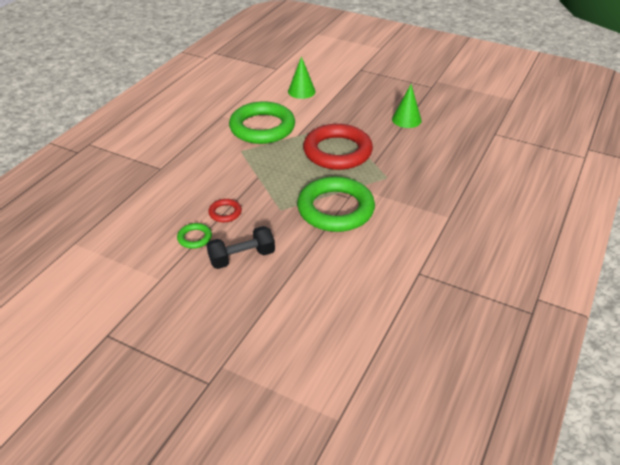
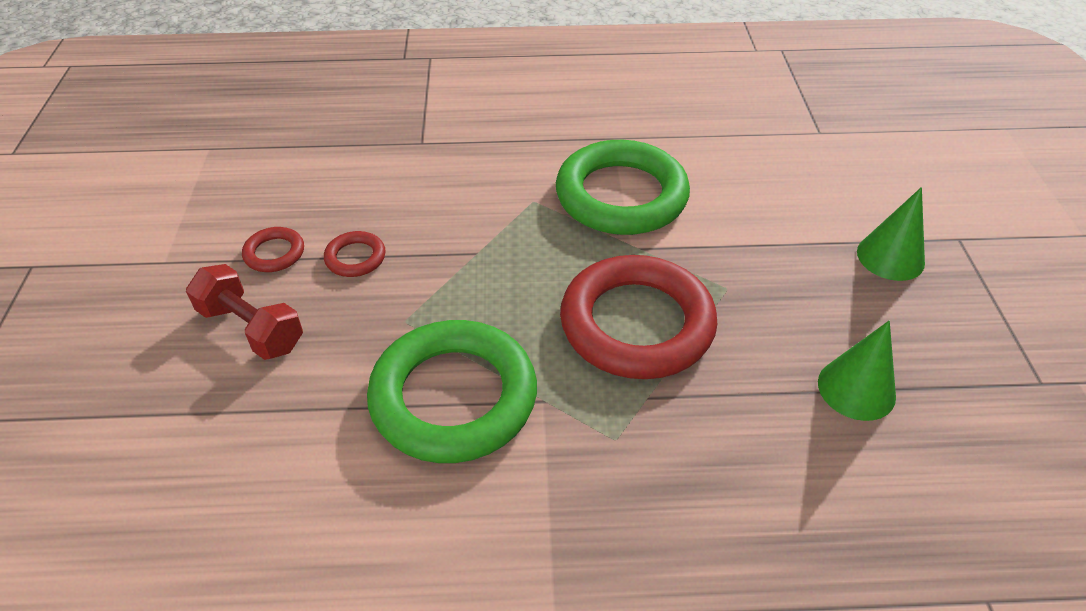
camera: 60 degrees right, 5 degrees up
green ring [177,223,212,249] -> red ring [242,227,304,272]
black dumbbell [206,226,275,269] -> red dumbbell [186,264,303,360]
green cone [288,56,316,99] -> green cone moved to [857,187,925,281]

